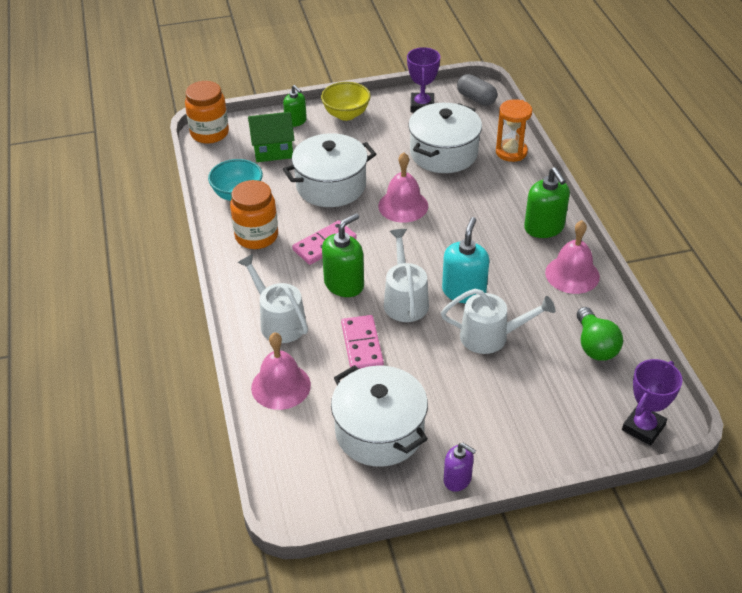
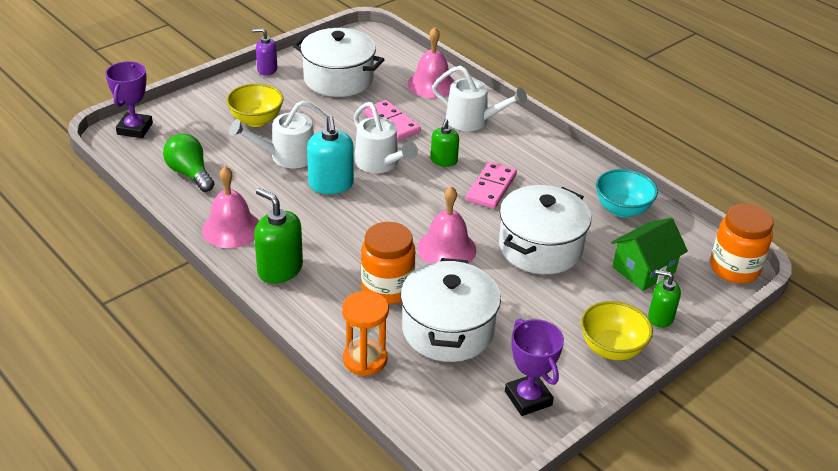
camera: 150 degrees right, 5 degrees down
orange jar [230,180,278,249] -> orange jar moved to [361,222,415,304]
green soap dispenser [322,213,364,297] -> green soap dispenser [431,119,459,167], size x0.63
grey capsule [457,74,497,106] -> none
none -> yellow bowl [226,83,283,127]

